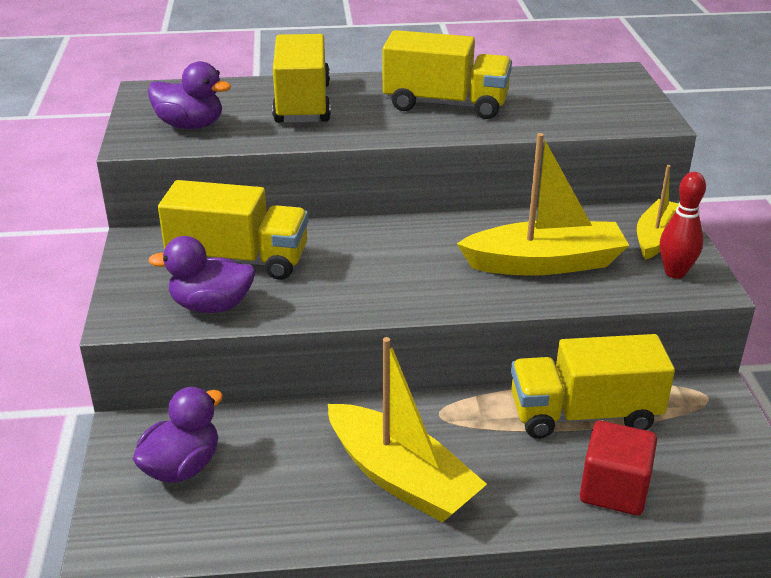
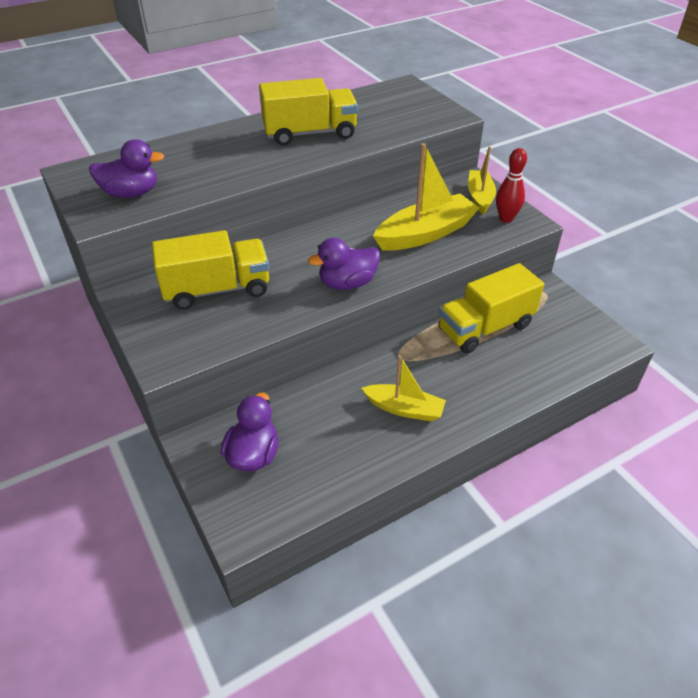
camera: 25 degrees left, 10 degrees up
purple duck [148,236,255,313] -> purple duck moved to [308,238,380,290]
yellow truck [272,34,331,123] -> none
yellow boat [328,337,487,523] -> yellow boat [361,355,446,421], size x0.63
red cube [580,421,657,515] -> none

